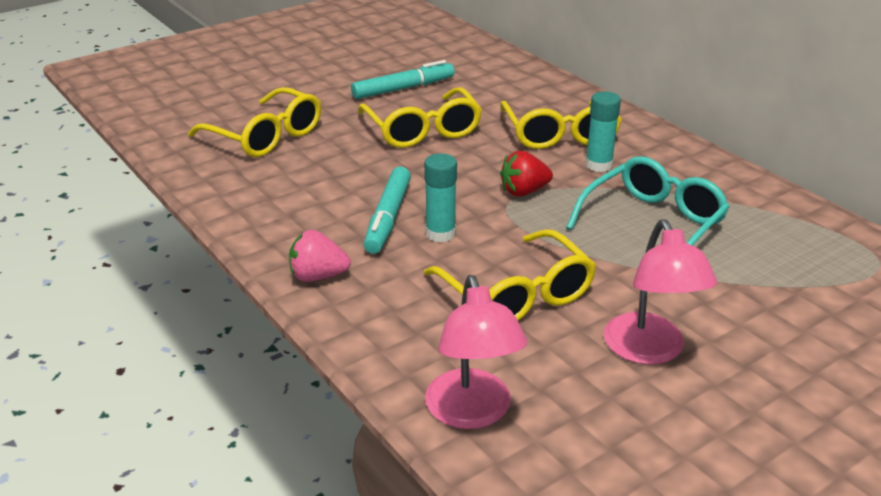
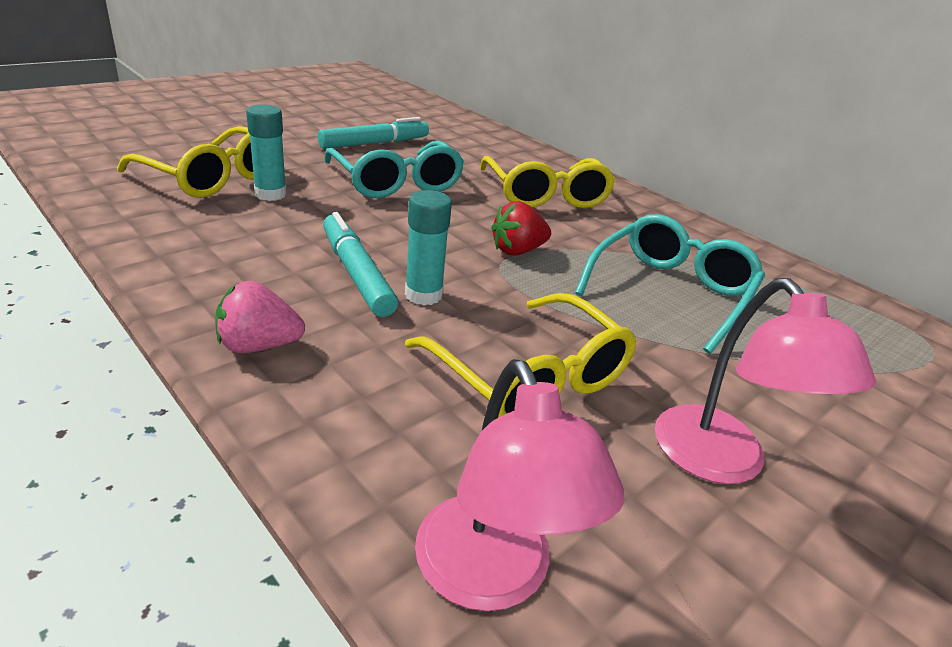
camera: 10 degrees left, 0 degrees up
yellow glasses [358,87,482,148] -> turquoise glasses [324,141,464,198]
turquoise marker [364,167,411,254] -> turquoise marker turned 150 degrees clockwise [323,212,398,317]
turquoise glue stick [586,91,621,172] -> turquoise glue stick moved to [246,104,287,201]

